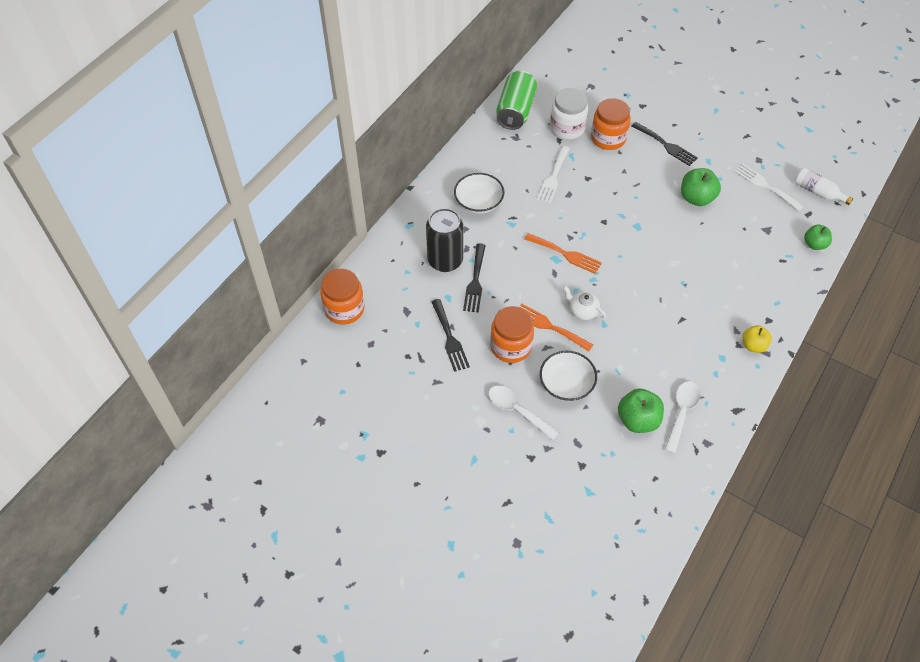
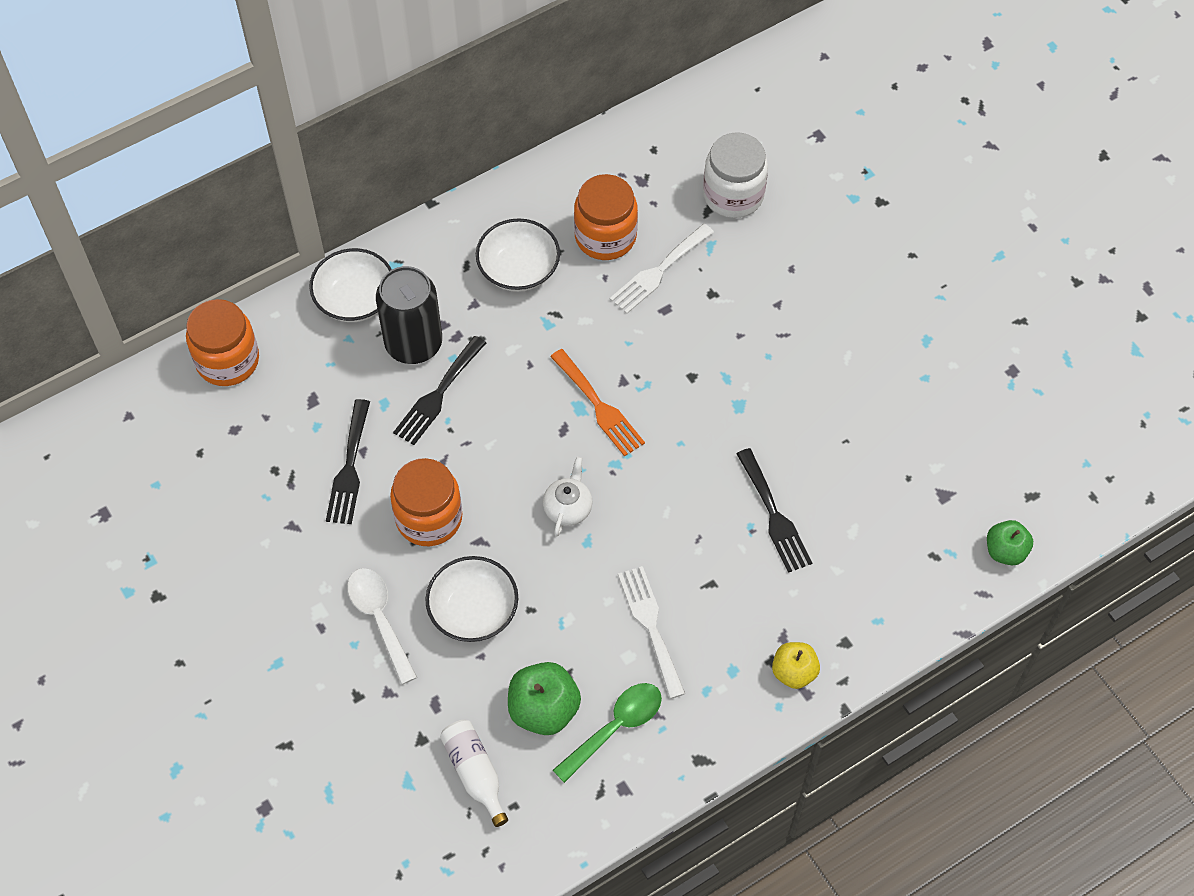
camera: 25 degrees right, 5 degrees up
green can [496,71,537,130] -> none
orange fork [519,304,593,352] -> none
white teapot [563,286,606,320] -> white teapot turned 45 degrees clockwise [543,457,592,536]
orange jar [591,98,631,150] -> orange jar moved to [574,174,638,260]
black fork [631,122,698,166] -> black fork moved to [736,448,812,573]
white spoon [664,381,701,454] -> green spoon [553,683,662,783]
green apple [681,168,721,206] -> none
white fork [734,164,804,211] -> white fork moved to [618,566,685,699]
white bottle [794,167,853,205] -> white bottle moved to [440,720,508,827]
none -> white bowl [309,248,392,322]

